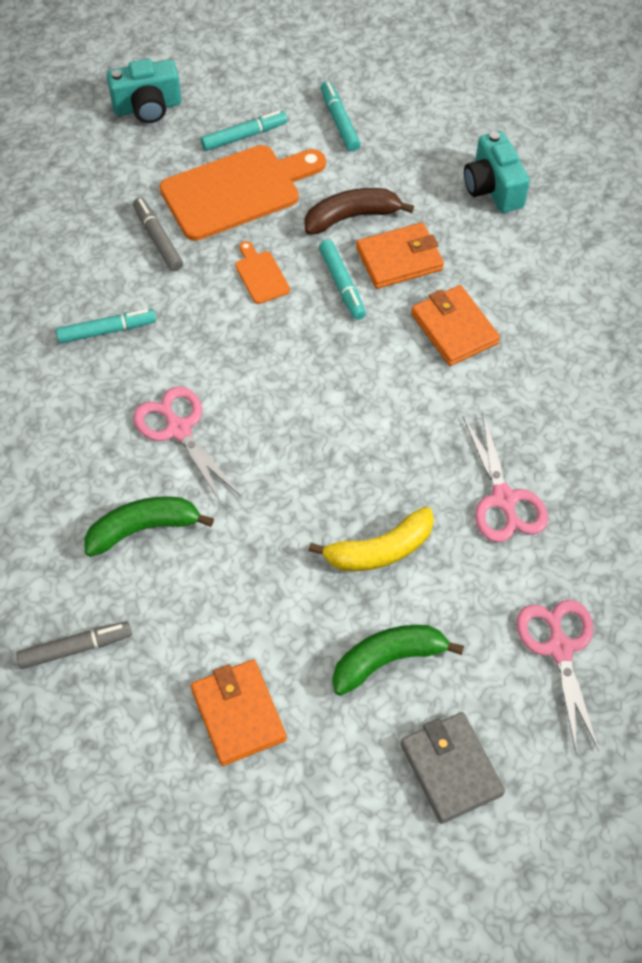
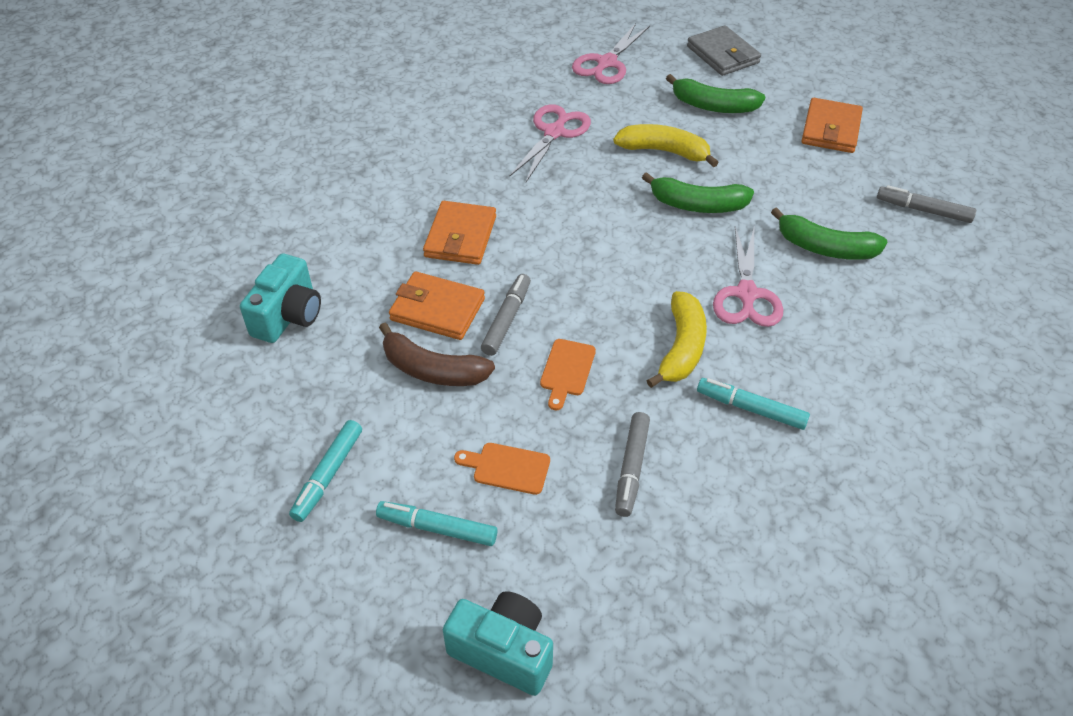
camera: 140 degrees left, 10 degrees down
orange cutting board [160,145,326,241] -> orange cutting board [454,443,550,495], size x0.45
turquoise marker [319,240,366,320] -> grey marker [481,274,531,356]
grey wallet [400,712,505,824] -> grey wallet turned 45 degrees counterclockwise [687,25,761,76]
none -> green banana [642,172,754,213]
none -> yellow banana [646,291,707,388]

